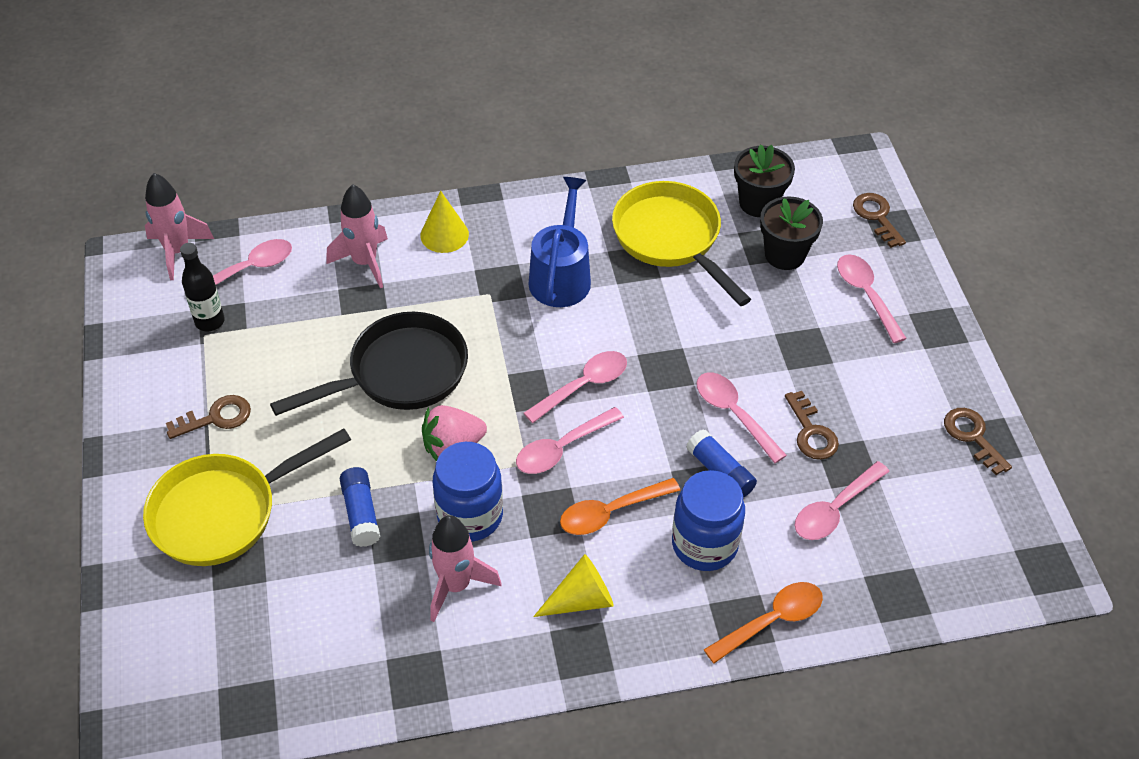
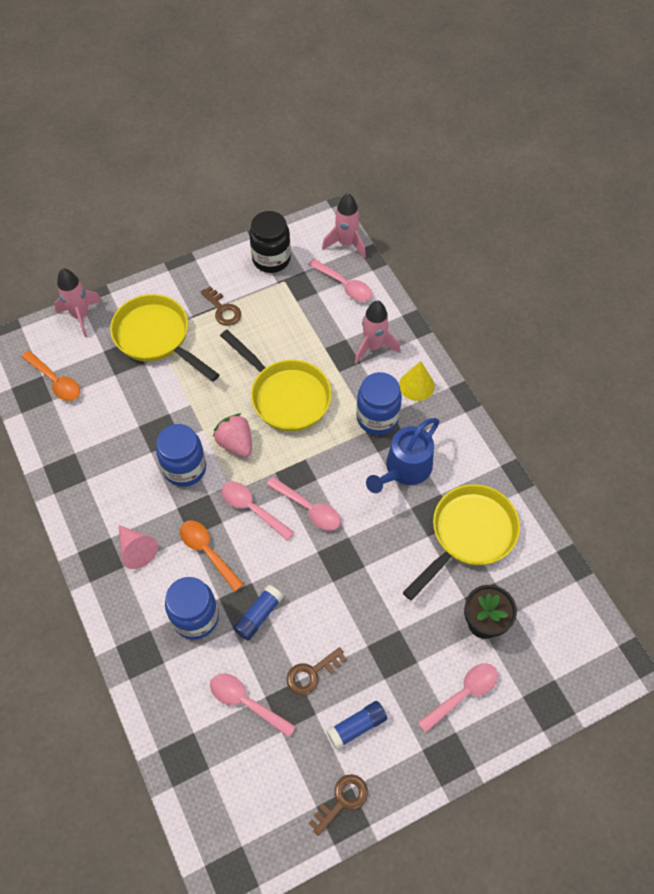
camera: 75 degrees right, 10 degrees up
black bottle [180,243,225,332] -> none
black pan [270,312,468,416] -> yellow pan [220,330,332,432]
blue glue stick [339,467,380,547] -> blue glue stick moved to [326,701,387,749]
pink rocket [429,515,501,622] -> pink rocket moved to [54,268,102,337]
blue watering can [528,177,591,307] -> blue watering can turned 135 degrees clockwise [366,418,440,493]
yellow cone [533,554,614,617] -> pink cone [119,525,158,569]
pink spoon [697,373,787,463] -> none
orange spoon [704,582,823,663] -> orange spoon moved to [22,351,80,401]
black flower pot [734,144,795,217] -> none
brown key [853,193,906,248] -> none
none -> black jar [249,211,291,273]
none -> blue jar [356,372,402,435]

